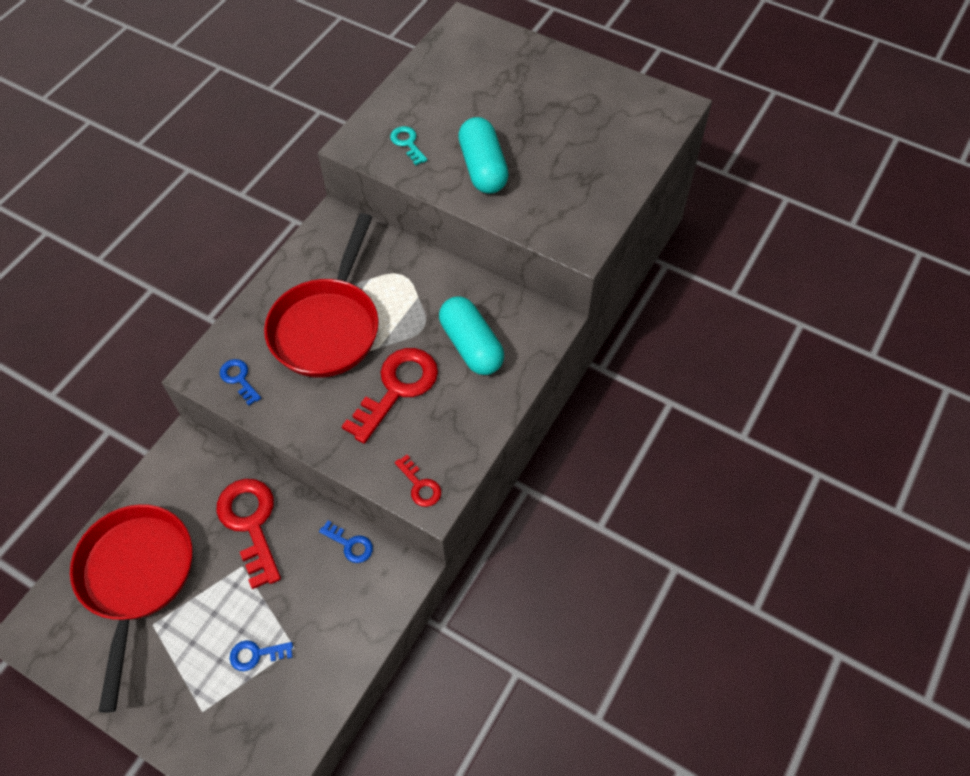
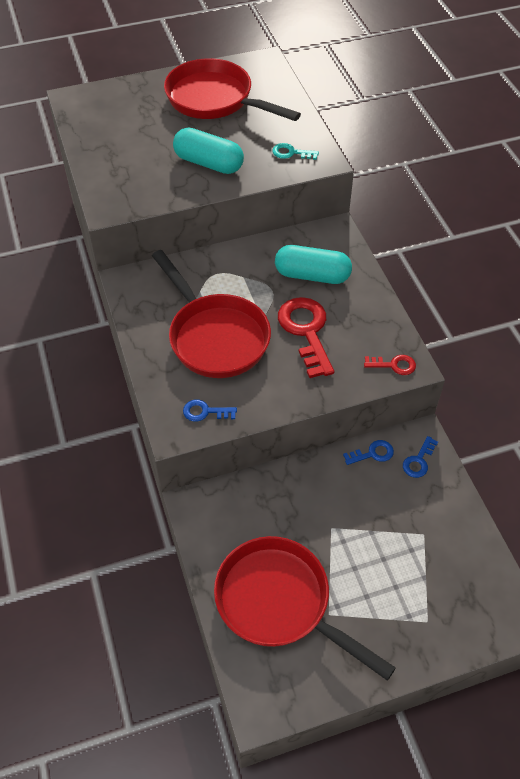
camera: 50 degrees left, 5 degrees down
red key [216,479,281,589] -> none
blue key [230,640,293,671] -> blue key moved to [403,436,438,478]
turquoise key [390,126,427,165] -> turquoise key moved to [272,143,319,160]
none -> red pan [164,58,301,121]

